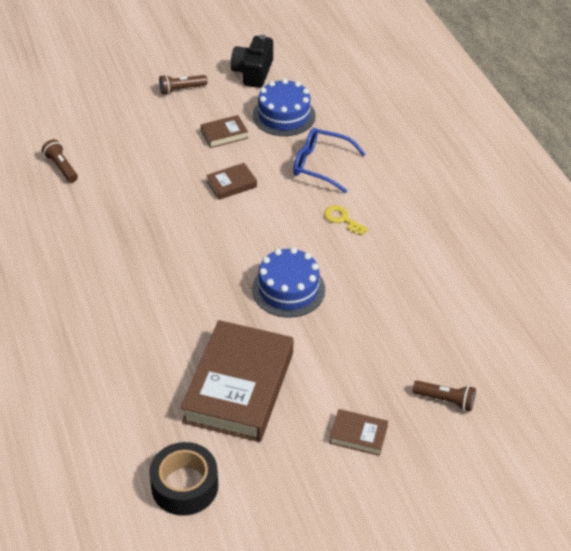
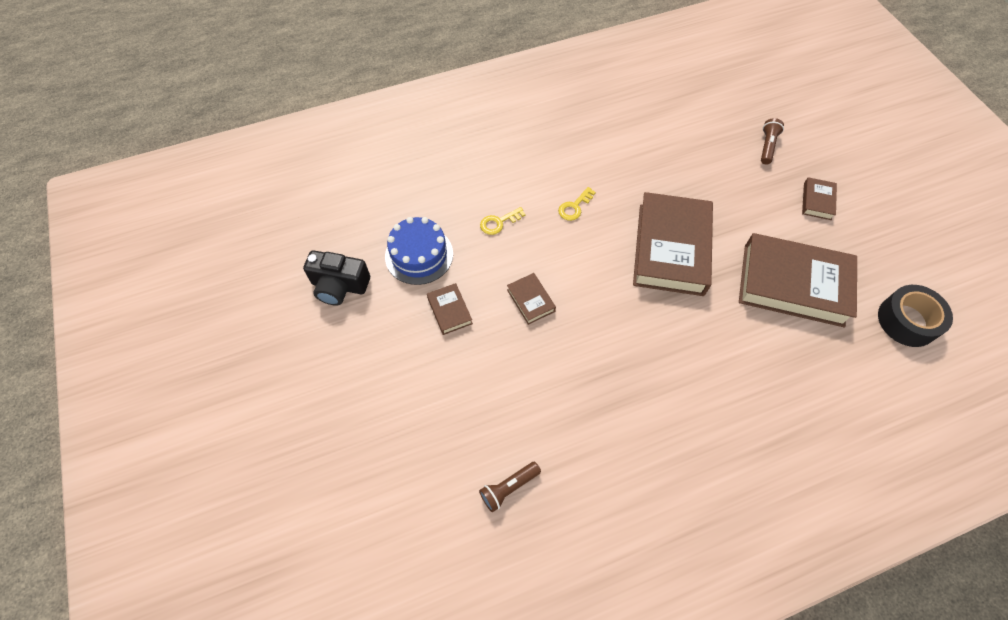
camera: 90 degrees left, 15 degrees up
brown flashlight [159,75,207,95] -> none
blue cake [252,247,325,318] -> brown book [633,192,713,296]
blue glasses [293,128,366,193] -> yellow key [480,207,526,235]

